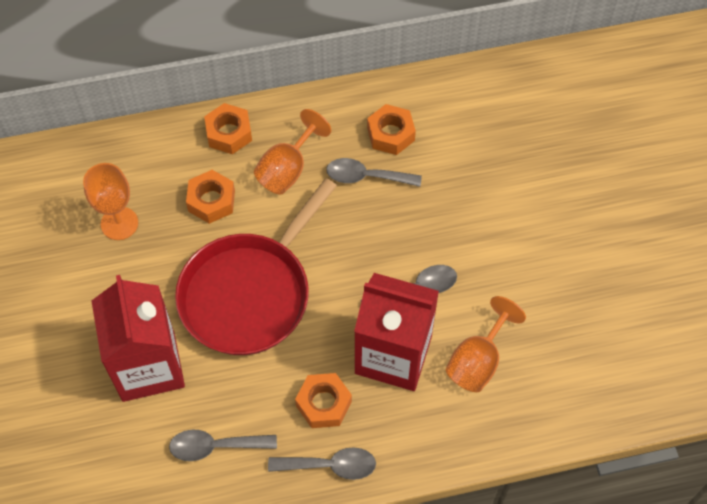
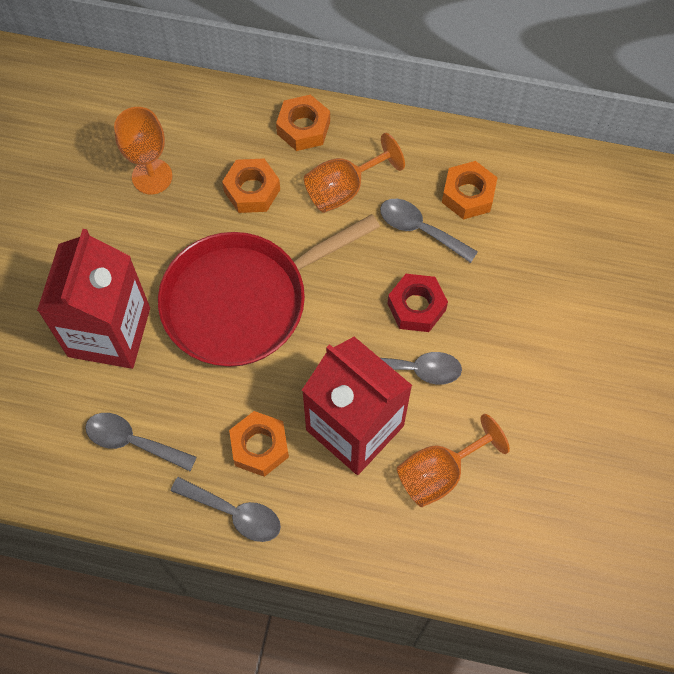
camera: 25 degrees right, 5 degrees up
none -> red nut [387,274,448,332]

